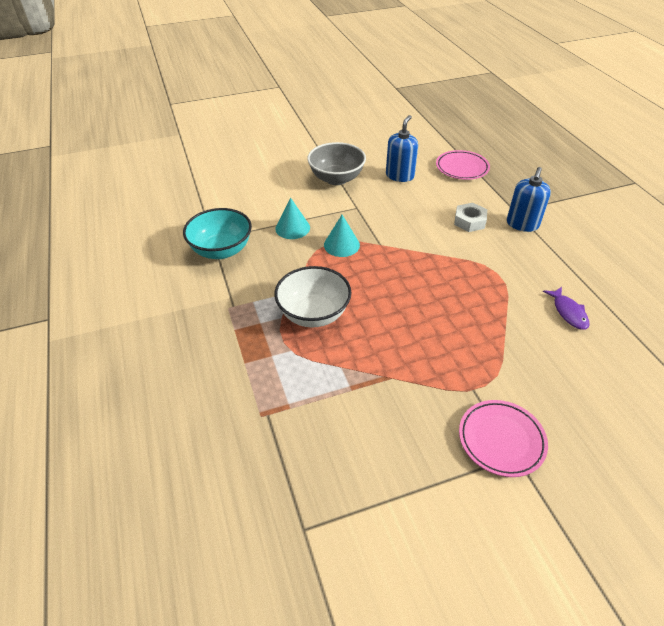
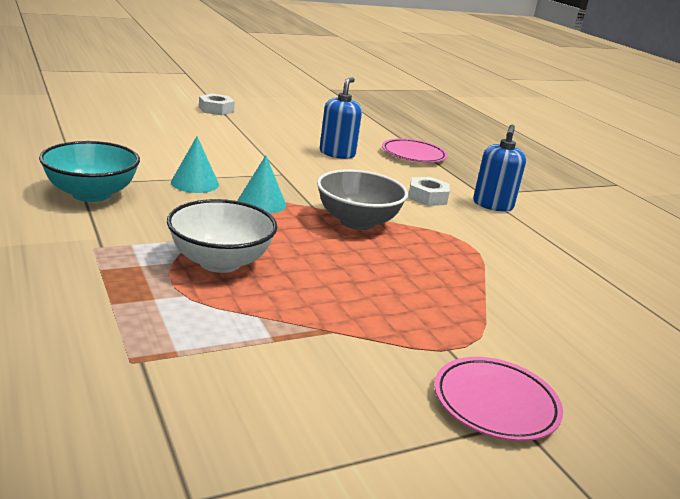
camera: 10 degrees left, 20 degrees down
grey bowl [307,142,366,185] -> grey bowl moved to [317,169,408,230]
purple fish [543,287,590,330] -> none
none -> white nut [199,93,235,115]

